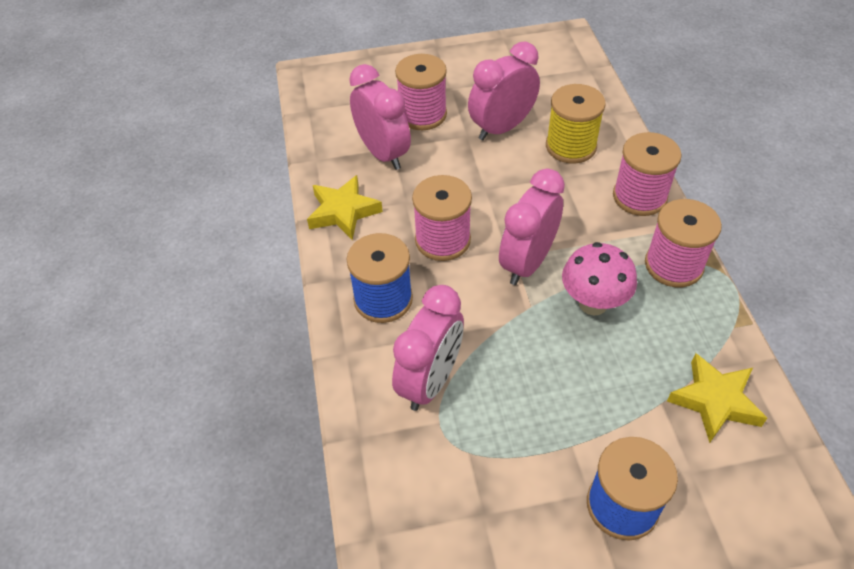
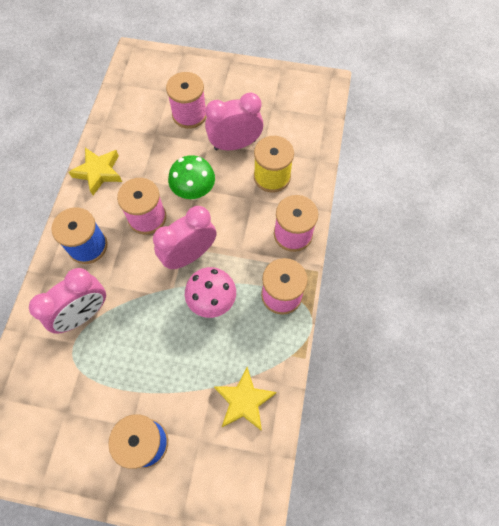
camera: 20 degrees right, 15 degrees up
pink clock [349,64,411,170] -> none
none -> green mushroom [168,155,215,200]

